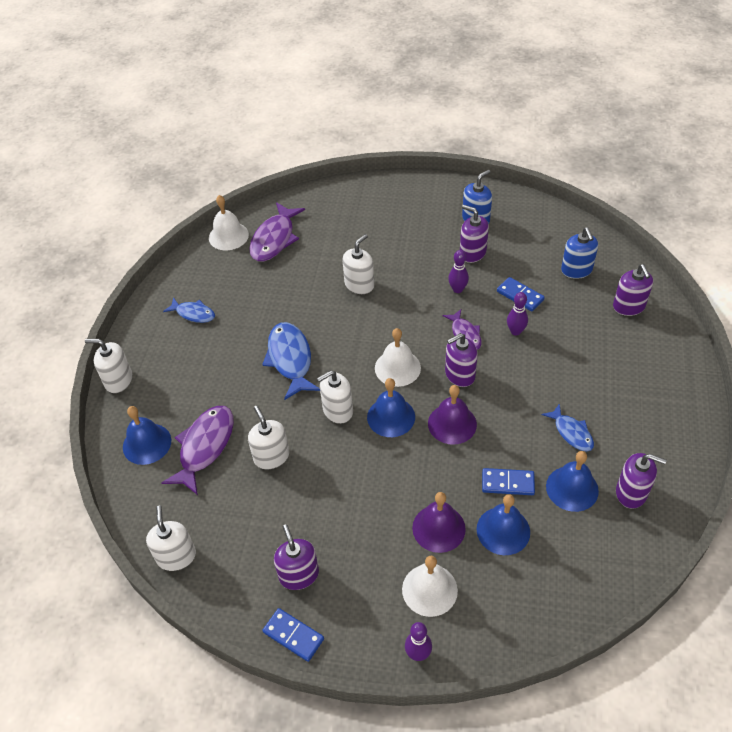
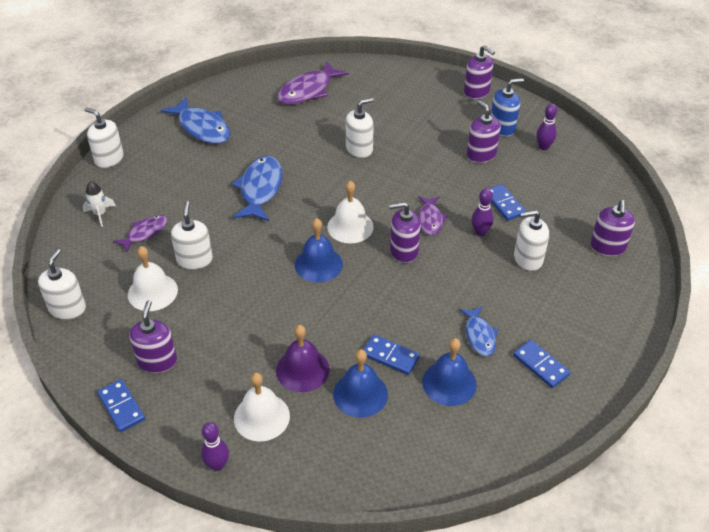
camera: 20 degrees right, 5 degrees down
blue bell [123,406,171,465] -> white rocket [83,181,116,227]
purple fish [161,406,234,495] -> purple fish [113,215,167,252], size x0.59
blue fish [163,297,215,323] -> blue fish [161,97,230,144], size x1.69
white bell [209,195,249,250] -> white bell moved to [128,246,178,311]
white soap dispenser [317,370,353,424] -> white soap dispenser moved to [514,210,549,271]
purple bell [428,385,477,445] -> none
purple bowling pin [448,250,469,293] -> purple bowling pin moved to [536,104,557,150]
blue soap dispenser [561,227,598,279] -> none
purple soap dispenser [616,453,667,509] -> purple soap dispenser moved to [464,45,495,99]
none -> blue domino [513,340,570,388]

